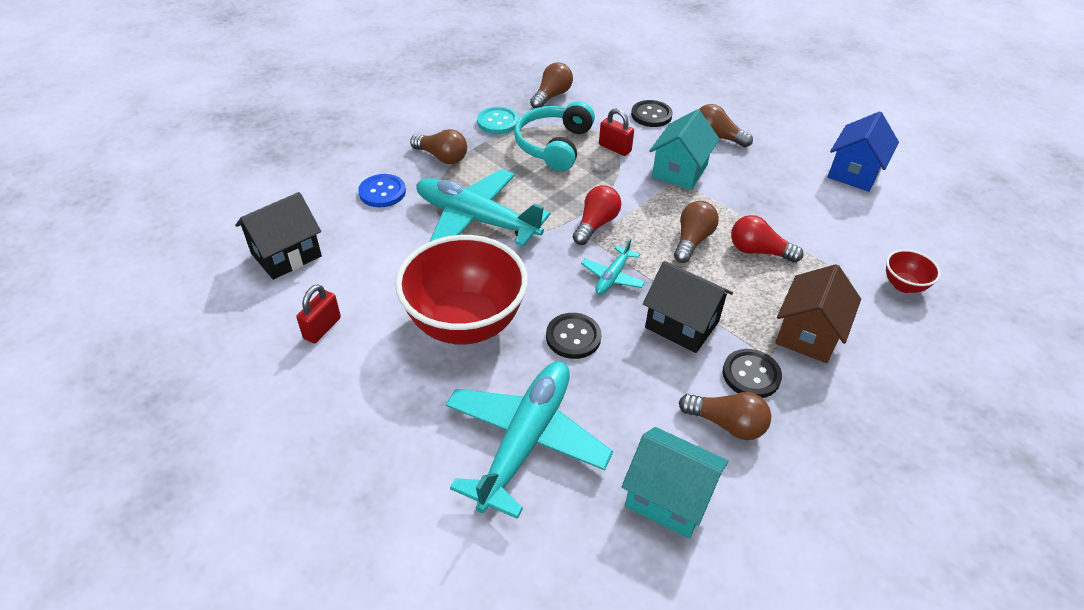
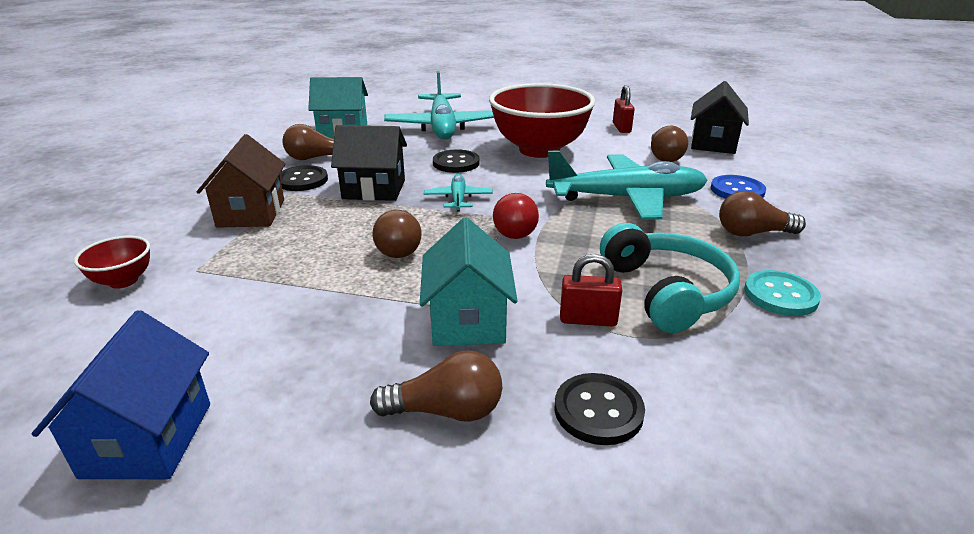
camera: 150 degrees right, 15 degrees down
brown light bulb [530,63,573,108] -> brown light bulb moved to [651,126,688,162]
red light bulb [731,215,803,263] -> none

